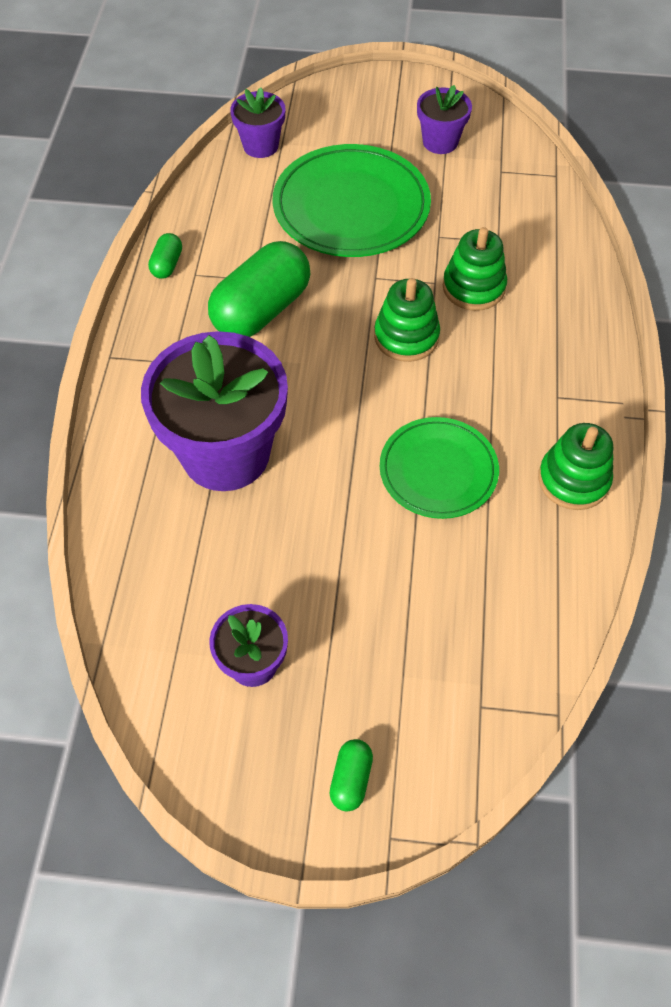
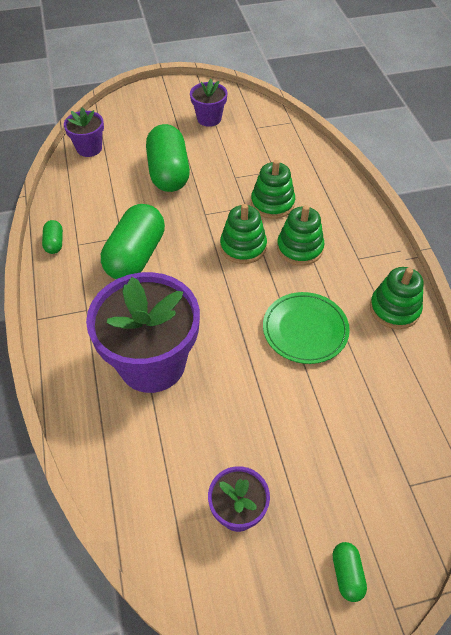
camera: 20 degrees left, 5 degrees down
green plate [273,144,431,257] -> green capsule [146,124,190,192]
none -> green stacking toy [277,205,324,266]

